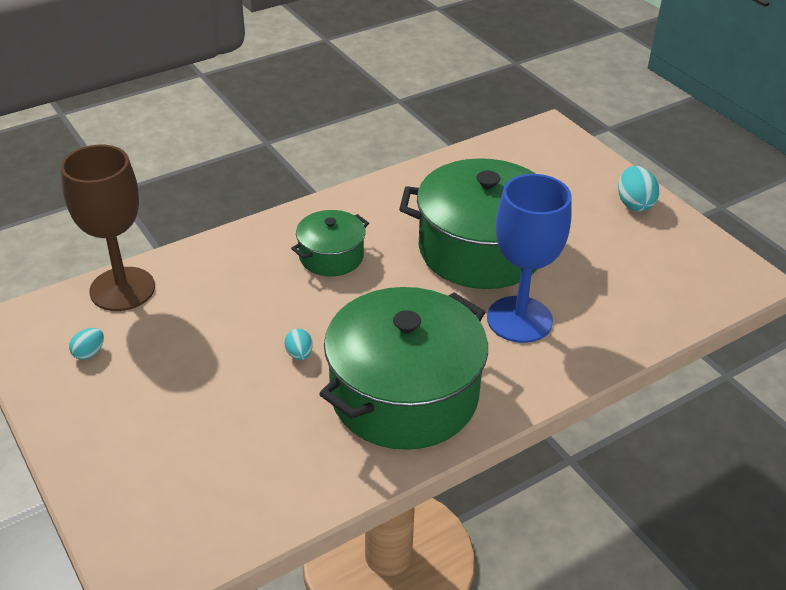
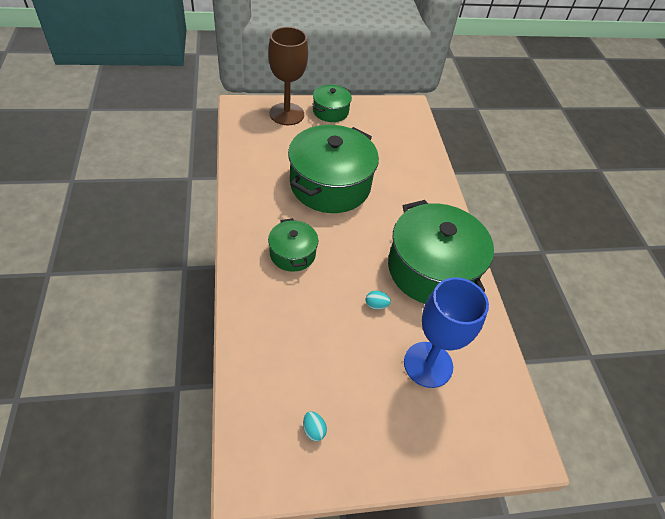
camera: 70 degrees left, 10 degrees up
brown goblet [61,145,155,311] -> brown goblet moved to [268,27,308,125]
blue goblet [487,174,572,343] -> blue goblet moved to [404,277,489,388]
turquoise egg [618,166,659,212] -> green pot [313,85,352,122]

